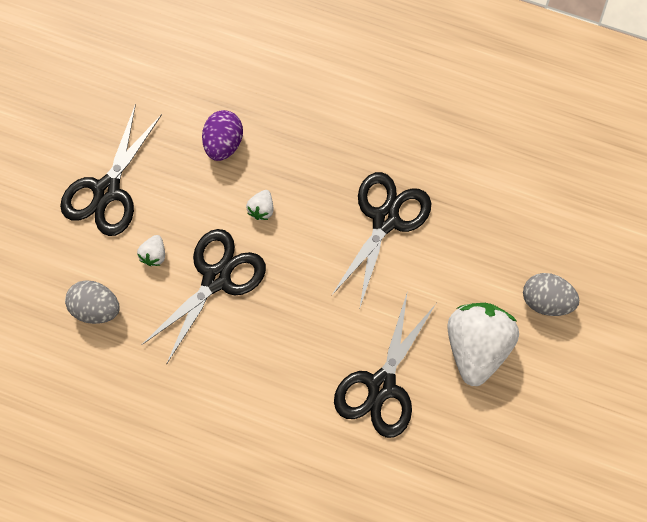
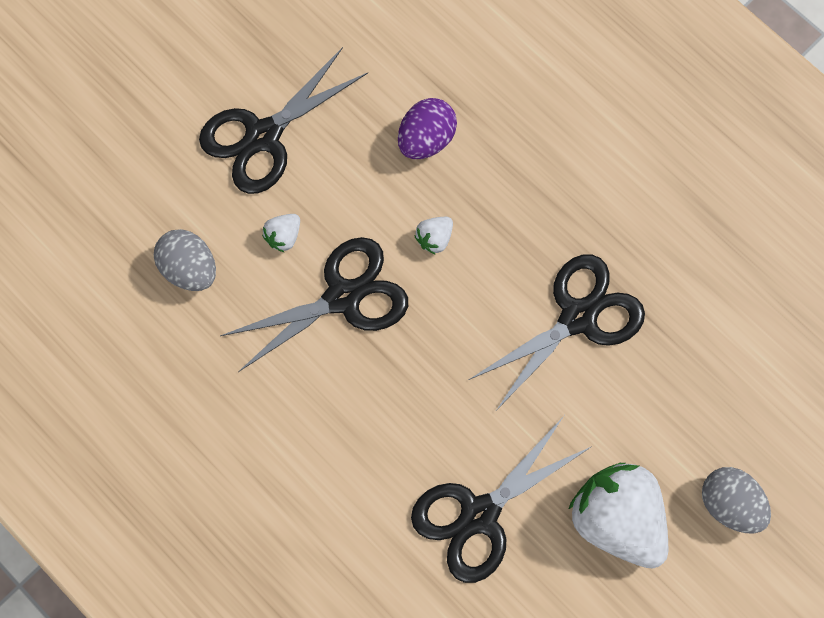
camera: 25 degrees right, 0 degrees up
white strawberry [447,303,519,386] -> white strawberry turned 75 degrees counterclockwise [568,463,668,569]

